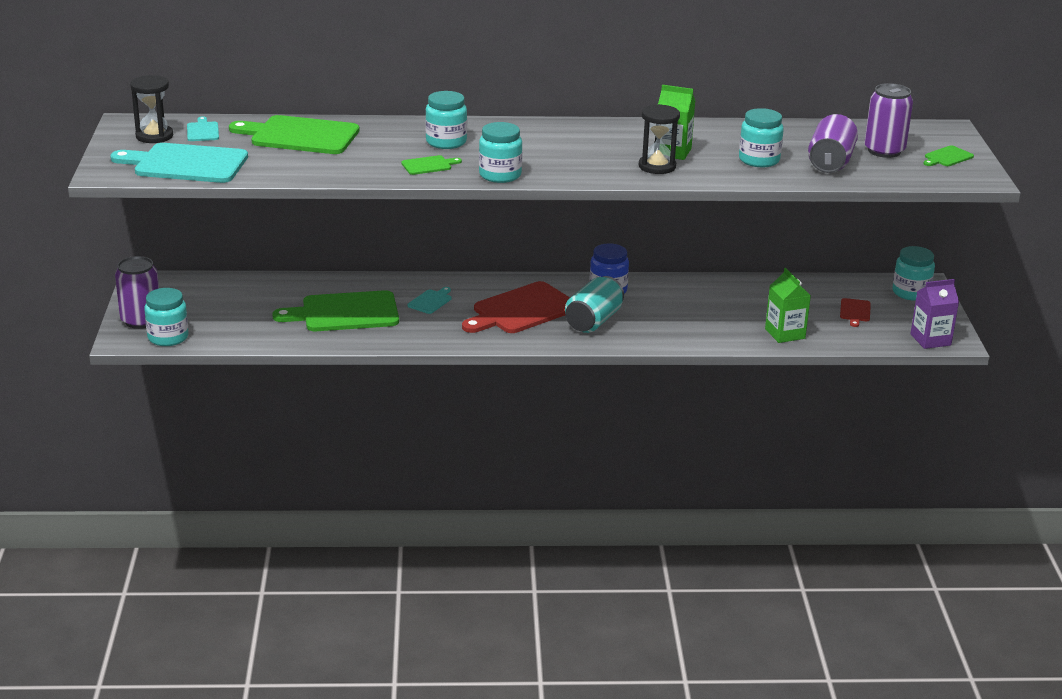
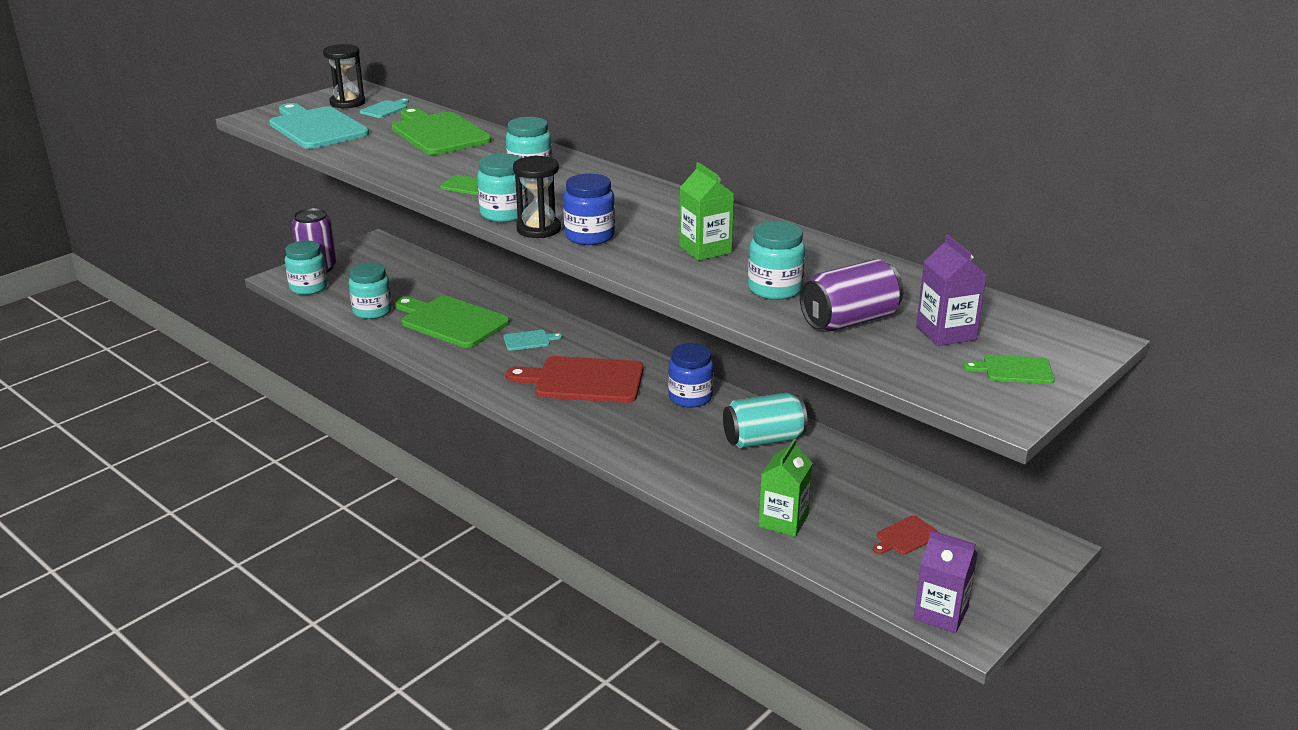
camera: 45 degrees right, 0 degrees up
turquoise can [565,276,624,333] -> turquoise can moved to [723,393,808,448]
black hourglass [639,104,680,174] -> black hourglass moved to [513,156,561,238]
purple can [864,83,913,158] -> purple carton [916,235,987,346]
turquoise jar [892,246,935,301] -> turquoise jar moved to [349,263,392,319]
none -> blue jar [563,173,615,245]

